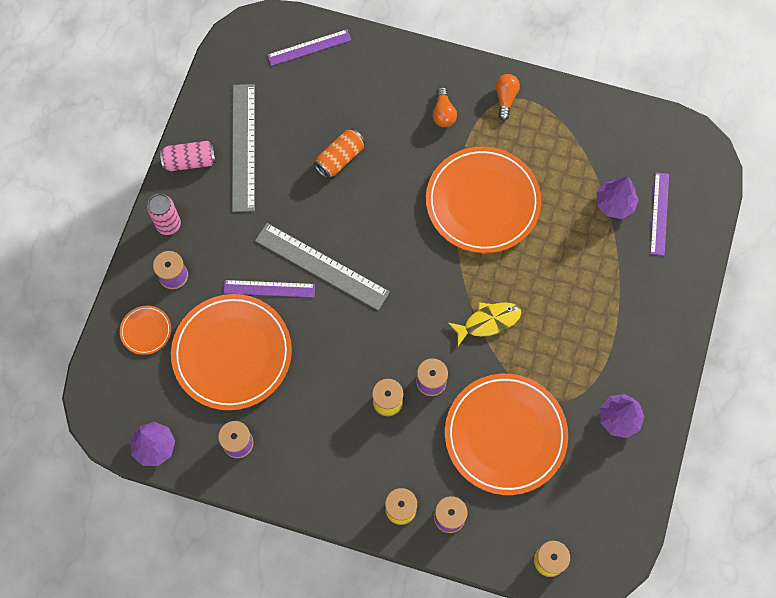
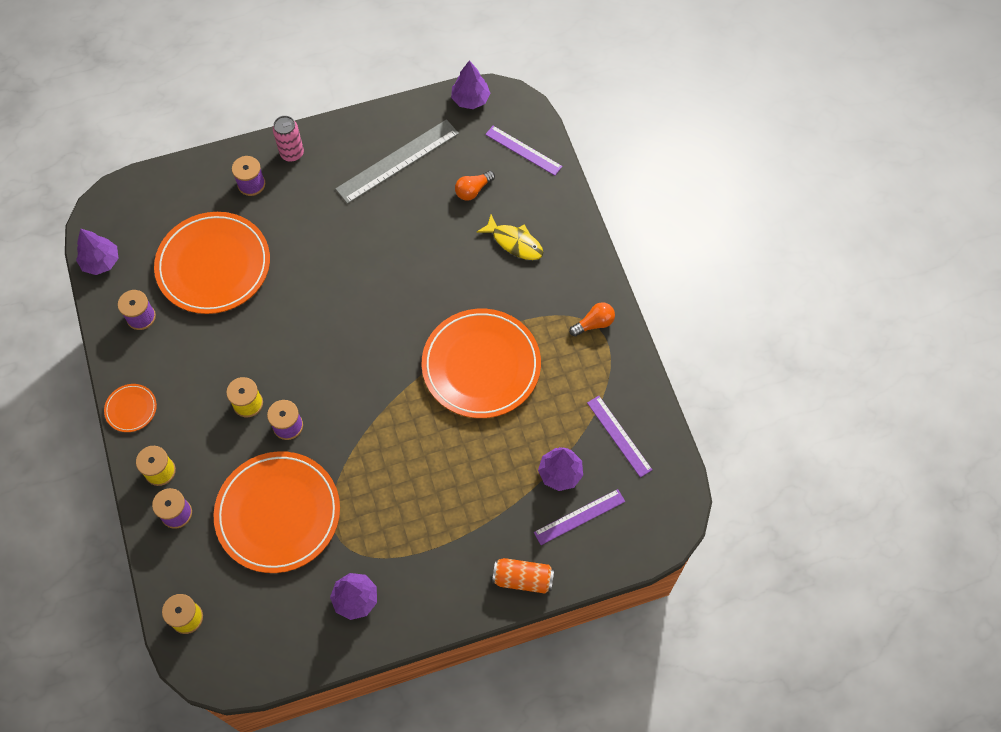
camera: 55 degrees right, 5 degrees down
orange plate [120,306,171,355] -> orange plate moved to [104,384,157,432]
pink can [160,141,216,171] -> none
purple ruler [223,280,315,298] -> purple ruler moved to [587,396,652,478]
grey ruler [255,223,390,310] -> none
orange can [314,129,365,179] -> orange can moved to [492,558,554,593]
orange light bulb [433,87,457,127] -> orange light bulb moved to [455,171,495,201]
yellow fish [448,302,521,346] -> yellow fish moved to [477,214,543,260]
none -> purple tree [451,61,491,109]

